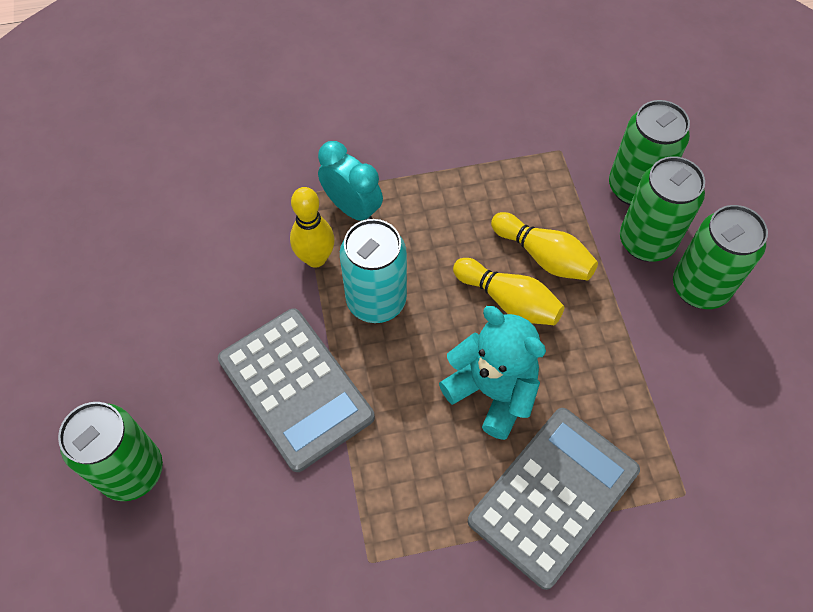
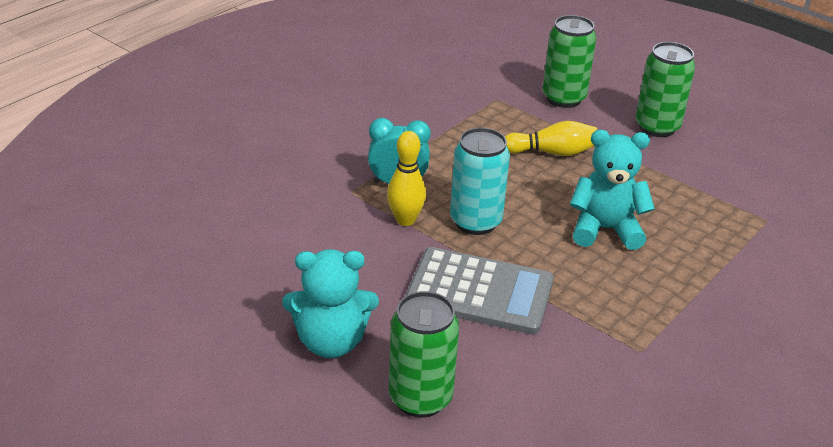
camera: 40 degrees left, 25 degrees down
yellow bowling pin [453,258,564,325] -> none
grey calculator [468,408,640,590] -> none
green can [620,156,705,262] -> none
none -> turquoise teddy bear [283,249,379,358]

